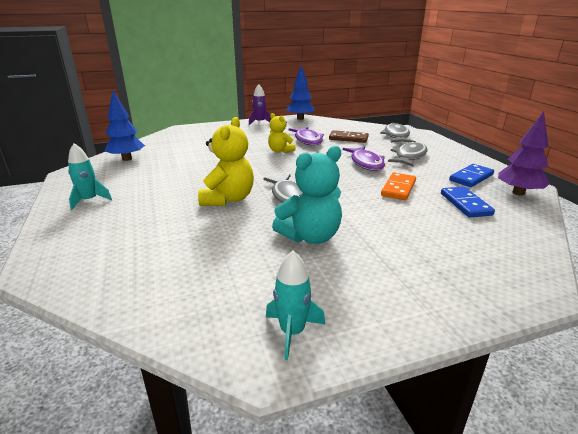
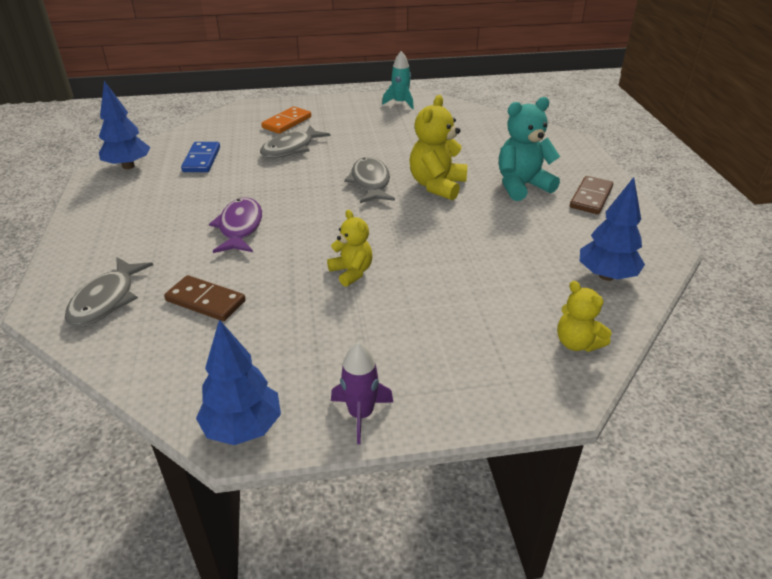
camera: 170 degrees left, 10 degrees up
turquoise rocket [68,143,112,210] -> brown domino [570,176,613,214]
turquoise teddy bear [272,146,342,244] -> turquoise teddy bear moved to [499,97,560,201]
purple fish [288,127,324,146] -> none
orange domino [381,173,416,200] -> orange domino moved to [261,107,311,134]
grey fish [388,141,428,167] -> grey fish moved to [260,126,330,158]
blue domino [449,164,494,187] -> none
purple tree [498,111,550,196] -> blue tree [99,81,150,169]
none -> yellow teddy bear [557,281,611,352]

